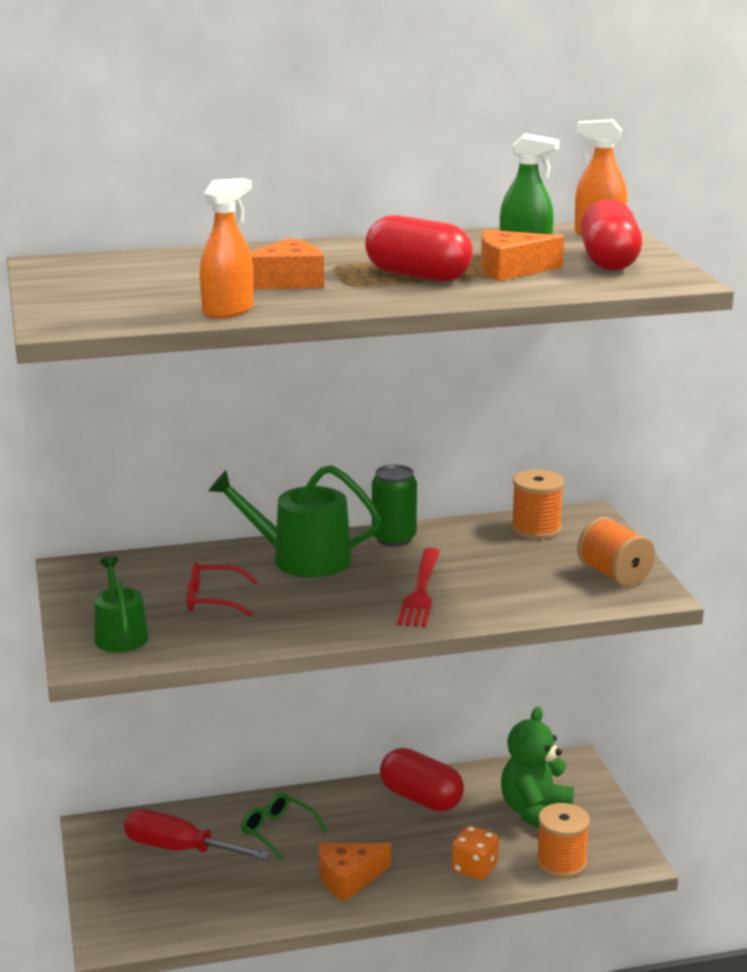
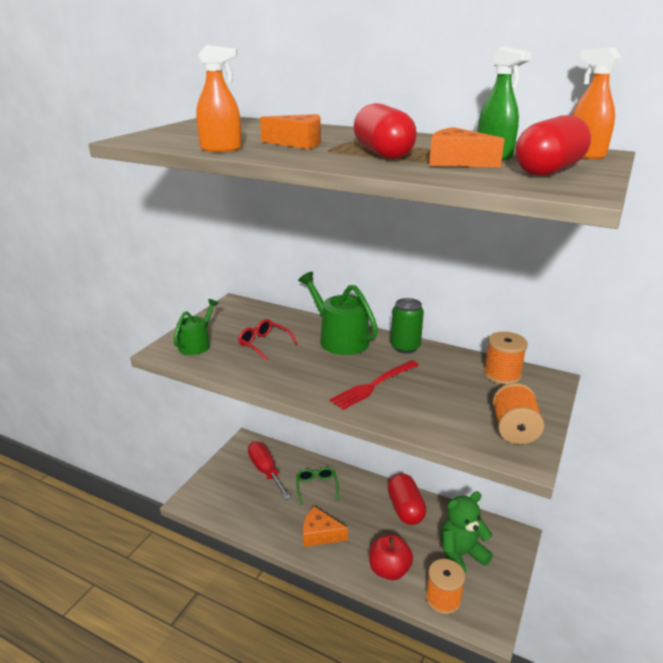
camera: 40 degrees right, 5 degrees up
orange dice [452,826,499,880] -> red apple [369,534,413,580]

